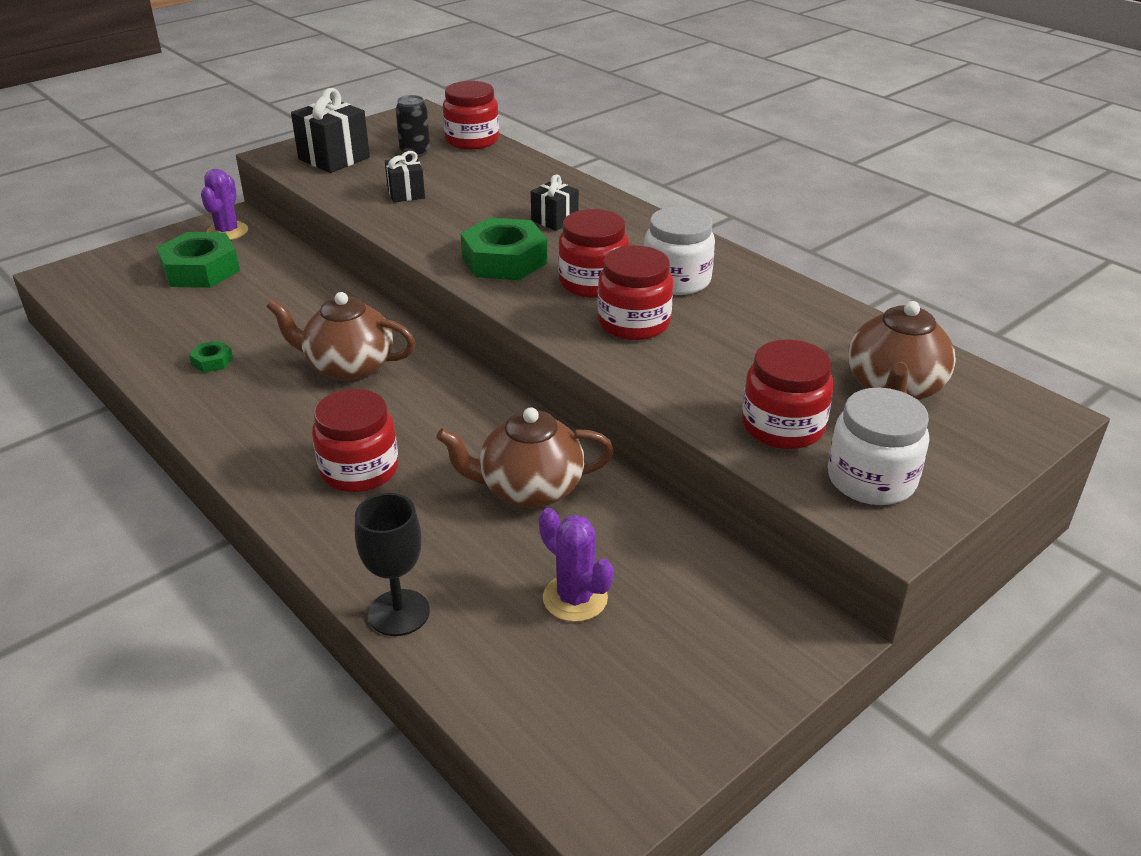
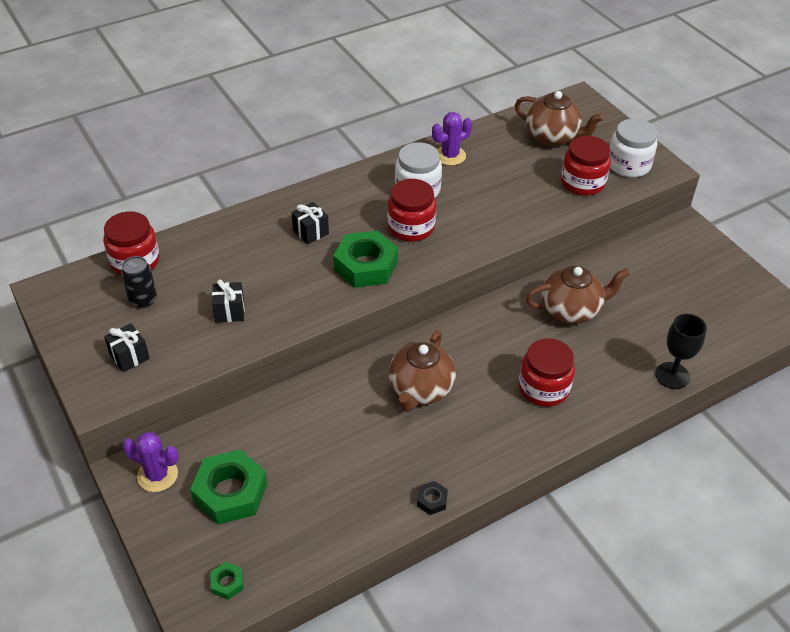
camera: 80 degrees left, 10 degrees up
green nut [189,340,233,373] -> green nut moved to [210,562,244,600]
black gift [291,88,370,173] -> black gift [104,323,150,372], size x0.60
brown teapot [436,408,614,508] -> brown teapot turned 105 degrees counterclockwise [526,266,630,324]
purple cactus [539,508,613,622] -> purple cactus moved to [432,112,472,166]
red jar [597,246,673,340] -> none
none -> black nut [417,481,448,515]

